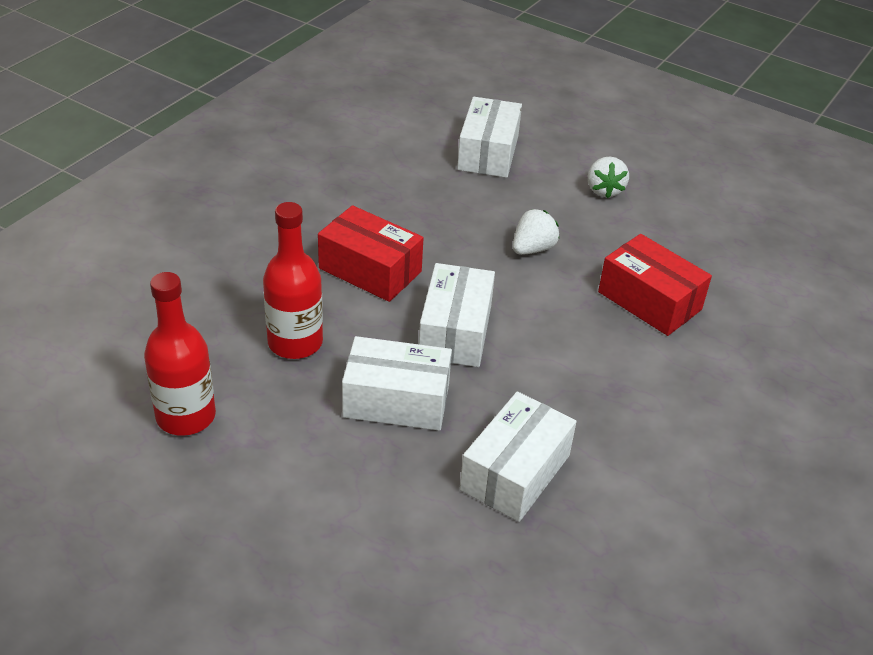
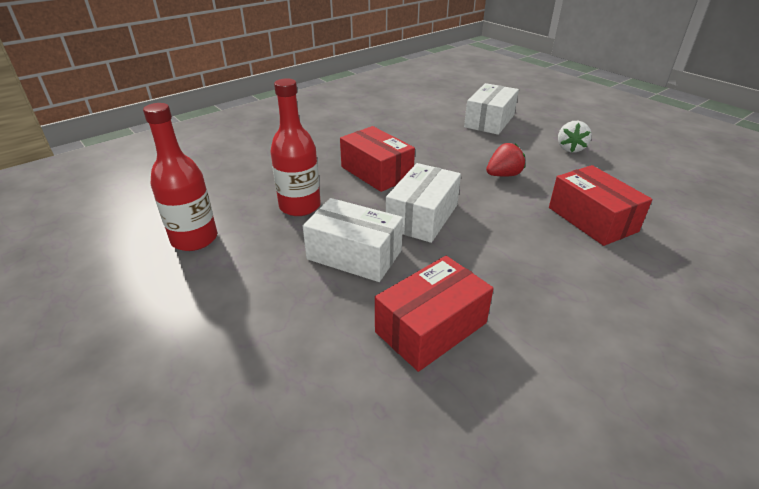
camera: 20 degrees right, 5 degrees down
white box [460,391,577,522] -> red box [375,256,494,372]
white strawberry [513,209,560,255] -> red strawberry [486,143,525,177]

